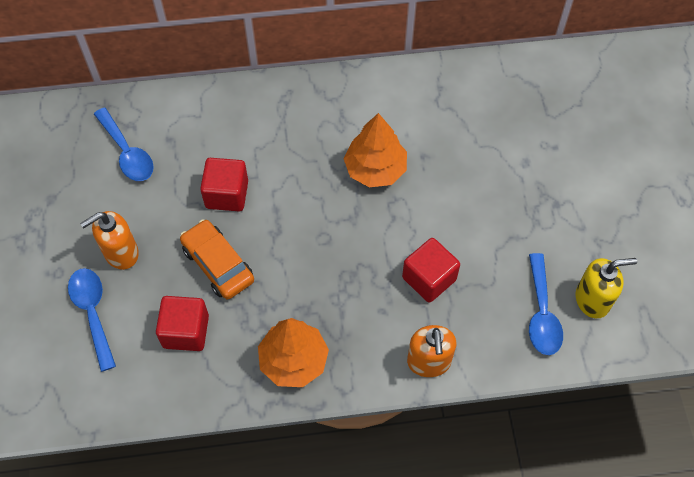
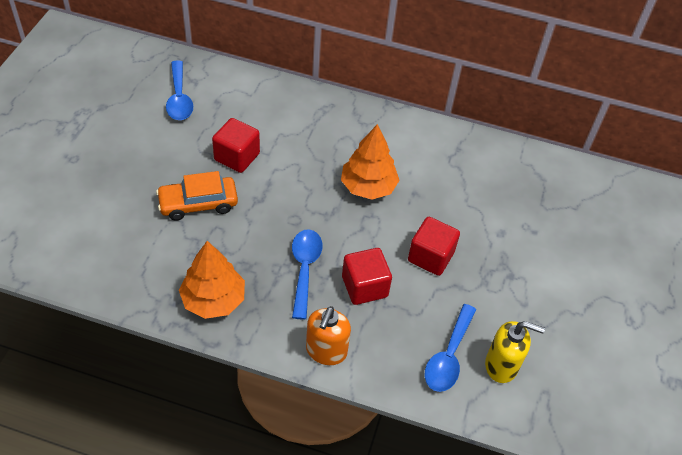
camera: 20 degrees right, 10 degrees down
blue spoon [68,268,116,372] -> blue spoon moved to [292,229,323,320]
orange soap dispenser [80,211,139,270] -> none
red cube [156,296,209,351] -> red cube moved to [408,217,460,276]
orange car [180,219,254,299] -> orange car turned 90 degrees counterclockwise [156,171,238,220]

